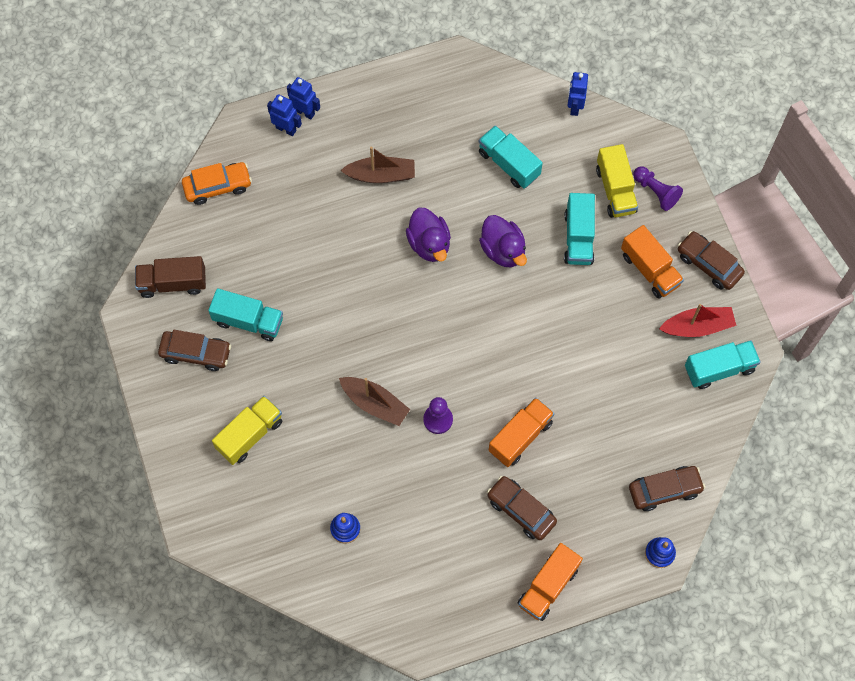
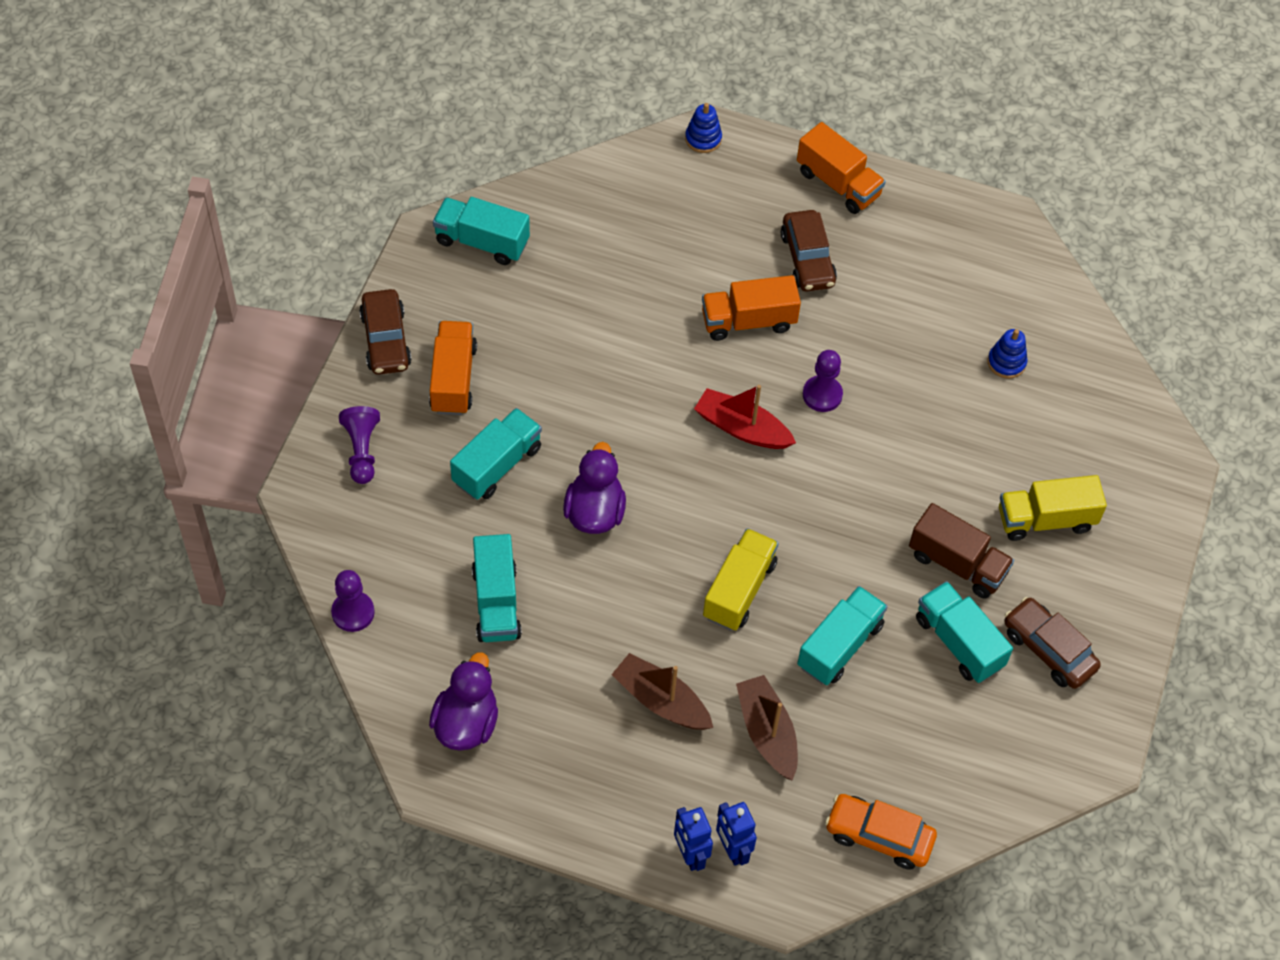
camera: 145 degrees left, 10 degrees down
brown truck [135,256,206,298] -> brown truck moved to [909,503,1014,599]
brown boat [339,377,410,426] -> brown boat moved to [736,675,798,781]
purple duck [406,208,451,262] -> purple duck moved to [429,652,498,751]
orange truck [518,543,583,621] -> orange truck turned 60 degrees clockwise [797,122,886,214]
blue robot [567,72,588,116] -> purple pawn [331,570,375,632]
yellow truck [596,144,638,218] -> yellow truck moved to [703,528,779,631]
brown car [629,466,705,511] -> none
red boat [659,304,736,337] -> red boat moved to [694,385,796,449]
none -> turquoise truck [797,586,888,685]

